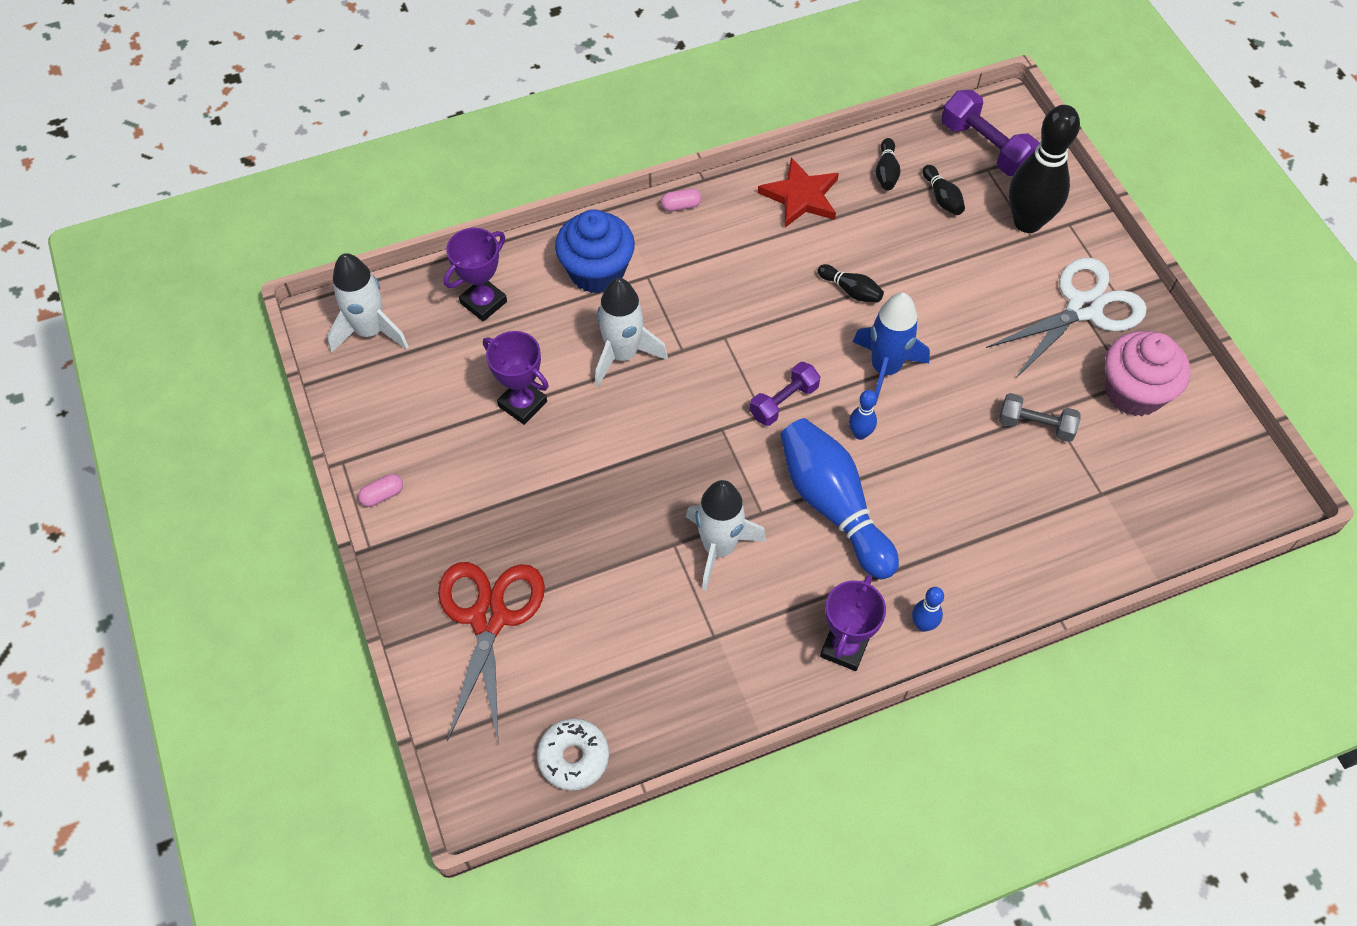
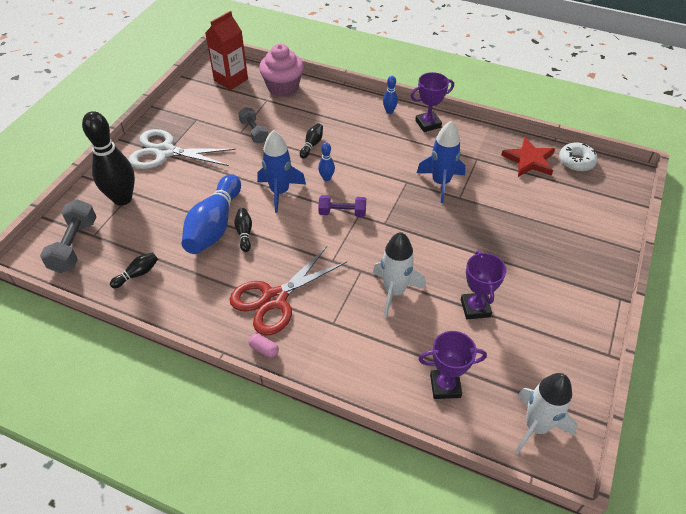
camera: 135 degrees left, 10 degrees down
pink capsule [358,474,403,507] -> none
red scissors [438,562,545,742] -> red scissors moved to [230,246,347,336]
blue cupcake [555,209,635,294] -> none
white rocket [686,480,767,591] -> blue rocket [417,121,466,203]
red star [758,157,839,228] -> red star moved to [501,137,555,177]
blue bowling pin [780,418,899,579] -> blue bowling pin moved to [182,174,241,254]
black bowling pin [922,165,965,215] -> black bowling pin moved to [300,123,323,158]
purple dumbbell [941,90,1040,176] -> grey dumbbell [40,199,96,273]
pink cupcake [1105,331,1191,416] -> pink cupcake moved to [259,44,304,97]
none -> red carton [205,11,248,90]

